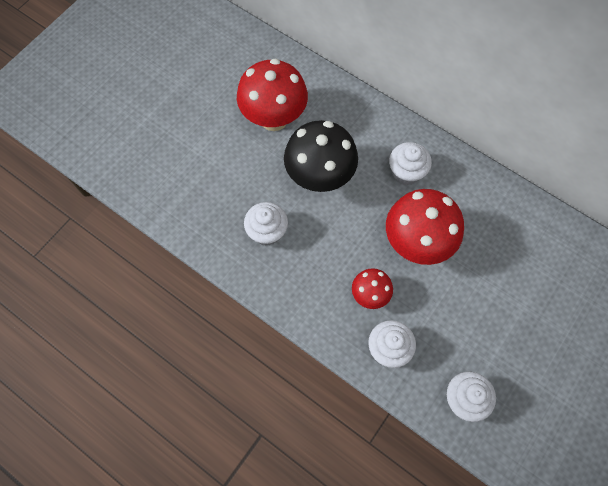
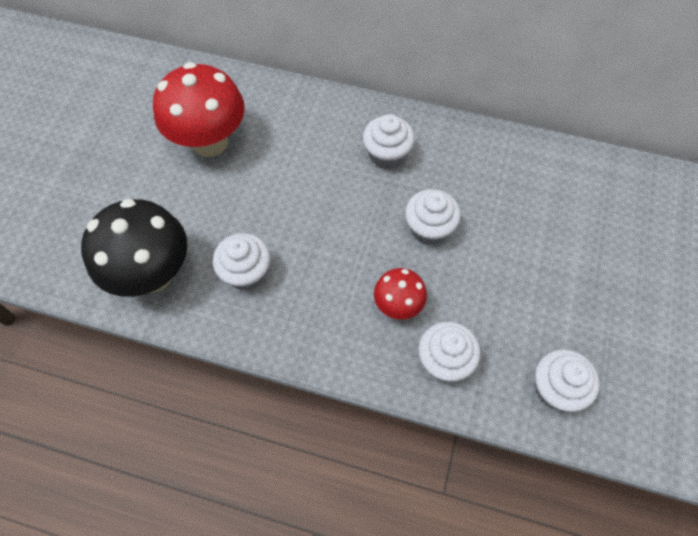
camera: 20 degrees left, 5 degrees down
black mushroom [284,120,358,192] -> black mushroom moved to [81,199,187,297]
red mushroom [386,189,464,265] -> white cupcake [405,189,461,245]

